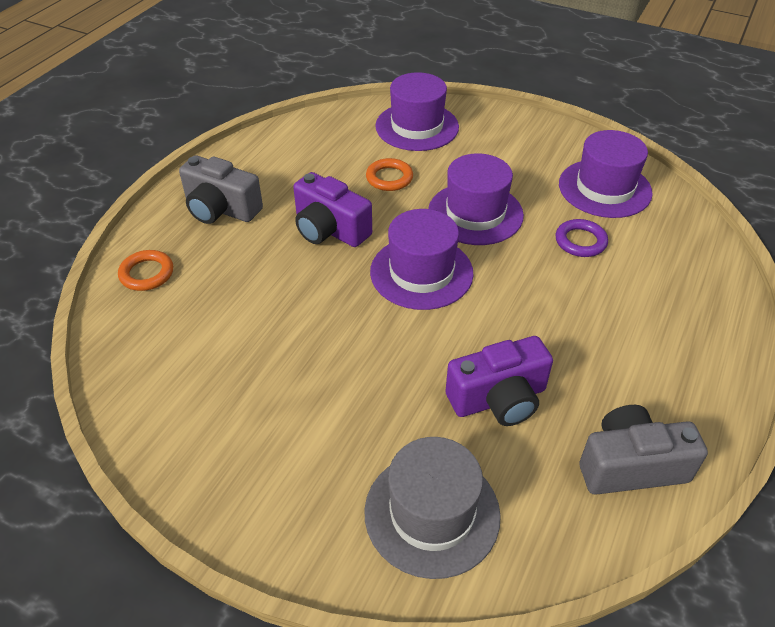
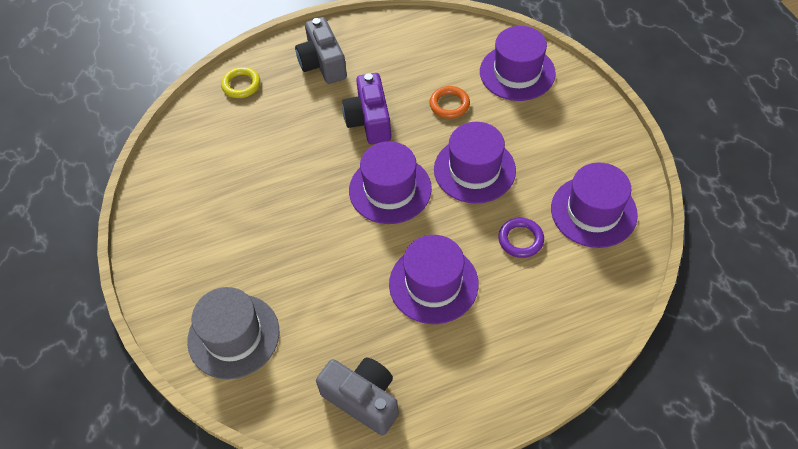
camera: 45 degrees right, 10 degrees up
orange ring [118,250,173,291] -> yellow ring [221,67,260,98]
purple camera [446,336,553,426] -> none
none -> purple hat [389,235,479,324]

